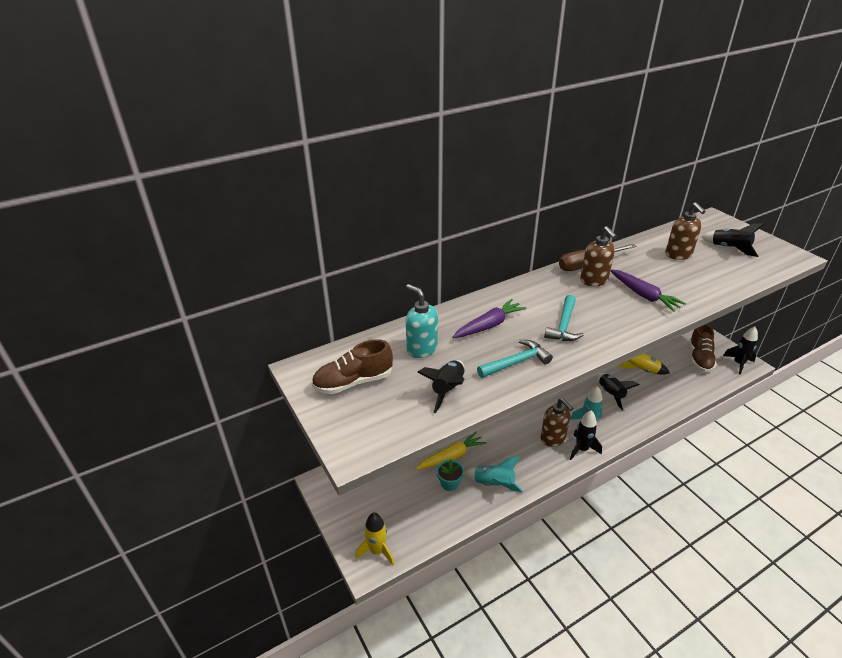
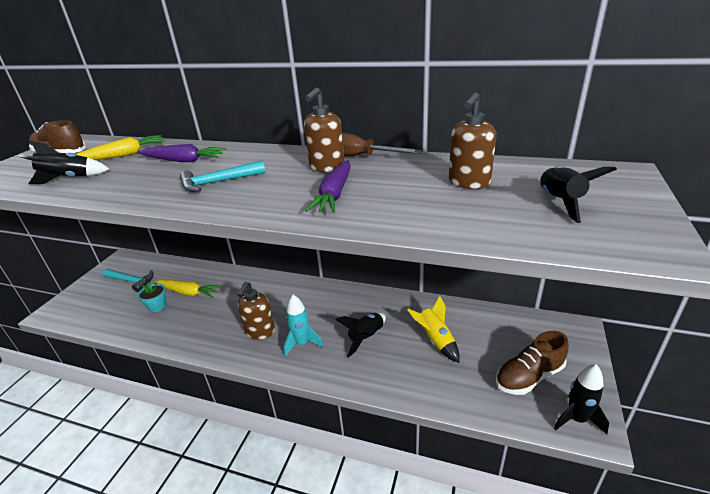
camera: 50 degrees right, 5 degrees down
yellow rocket [356,513,394,566] -> none
turquoise soap dispenser [406,284,438,358] -> yellow carrot [76,135,165,160]
turquoise rocket [464,457,523,492] -> none
turquoise hammer [477,340,553,378] -> turquoise hammer moved to [102,269,154,292]
black rocket [570,411,602,460] -> none

